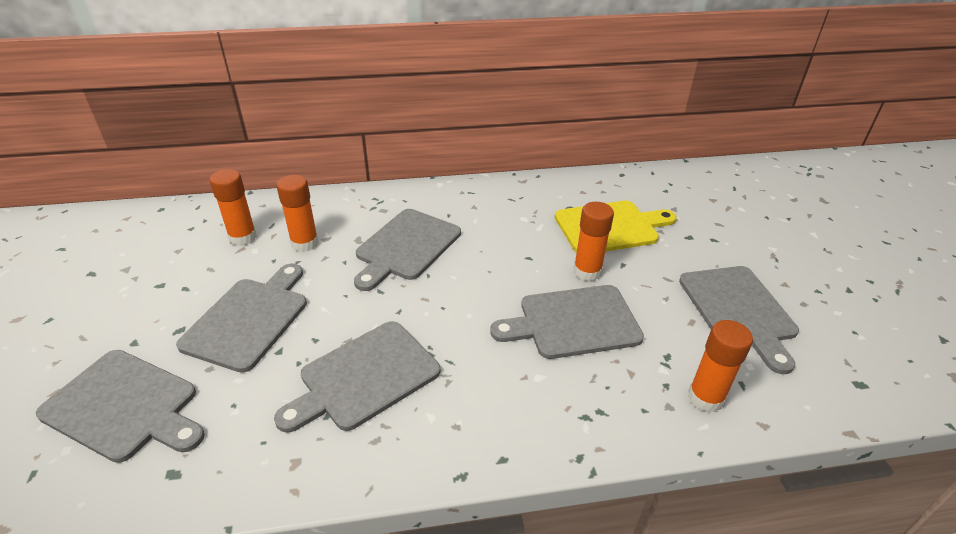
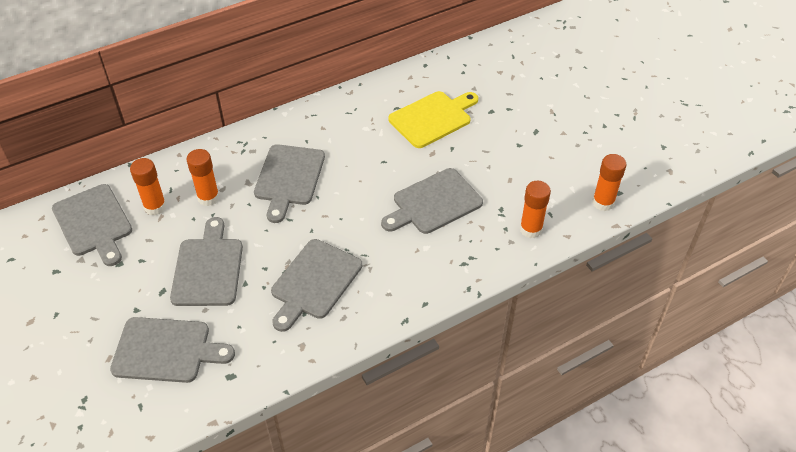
camera: 20 degrees left, 10 degrees up
orange glue stick [573,202,614,282] -> orange glue stick moved to [592,154,626,211]
grey cutting board [679,266,799,374] -> grey cutting board moved to [52,184,132,266]

